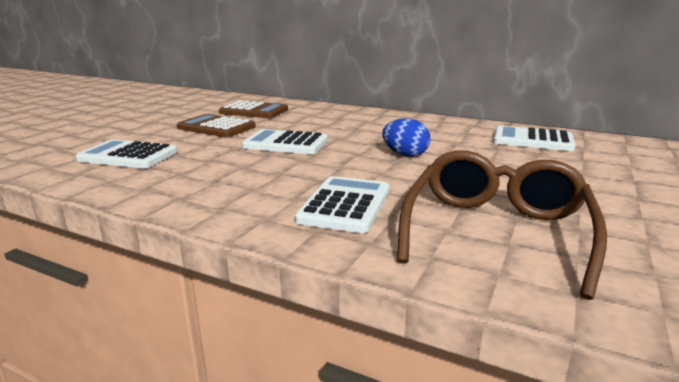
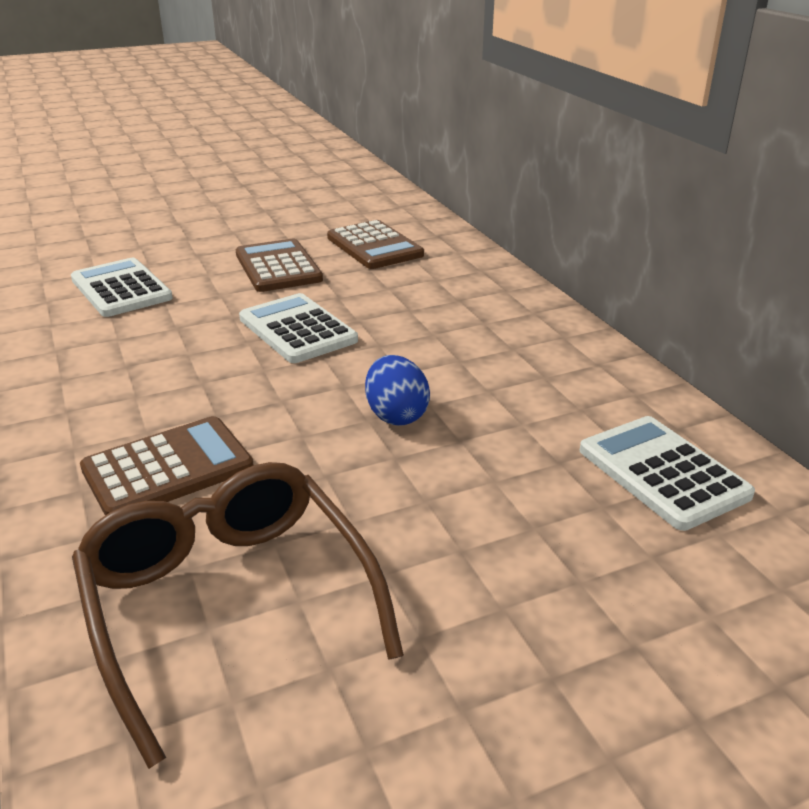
camera: 40 degrees right, 10 degrees up
white calculator [295,176,389,233] -> brown calculator [80,416,254,515]
brown glasses [397,150,607,300] -> brown glasses turned 90 degrees counterclockwise [72,462,404,769]

